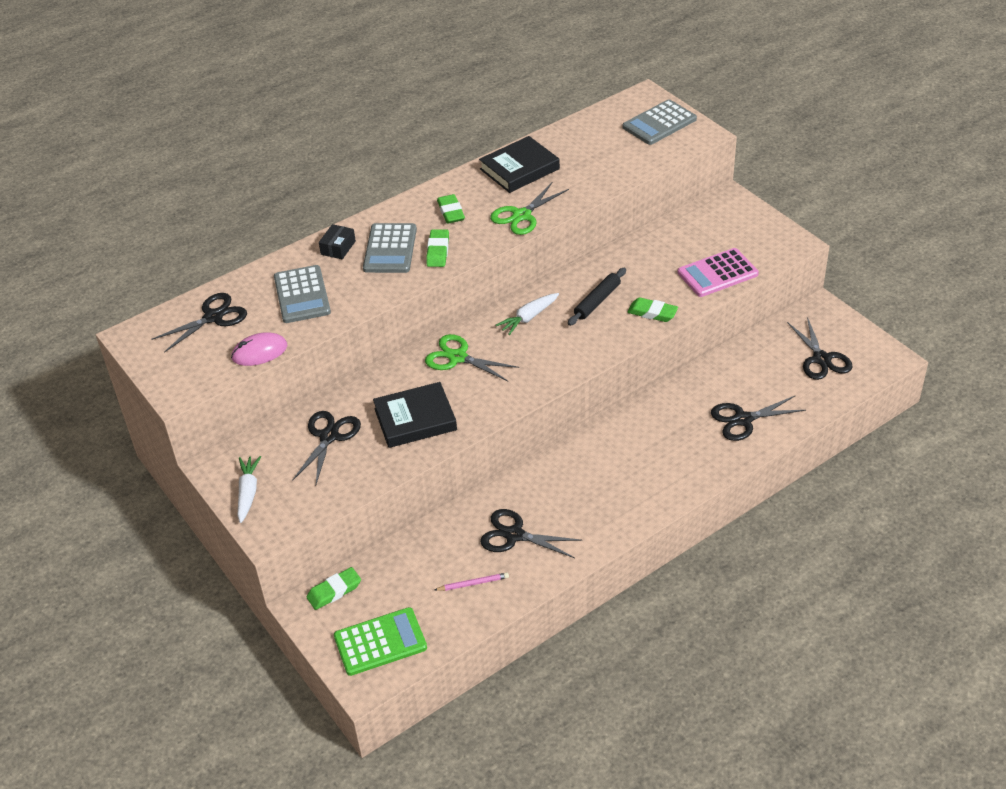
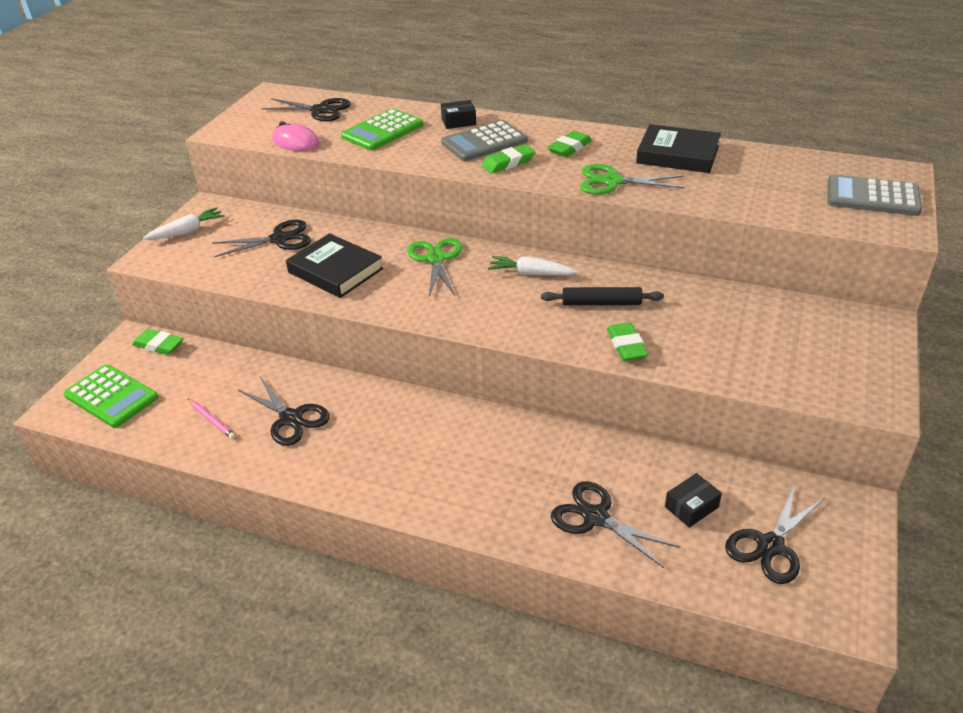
camera: 55 degrees right, 5 degrees down
grey calculator [274,265,331,323] -> green calculator [341,108,424,151]
black scissors [480,509,582,558] -> black scissors turned 150 degrees clockwise [238,377,330,446]
pink calculator [678,248,759,297] -> none
none -> black box [665,473,722,528]

